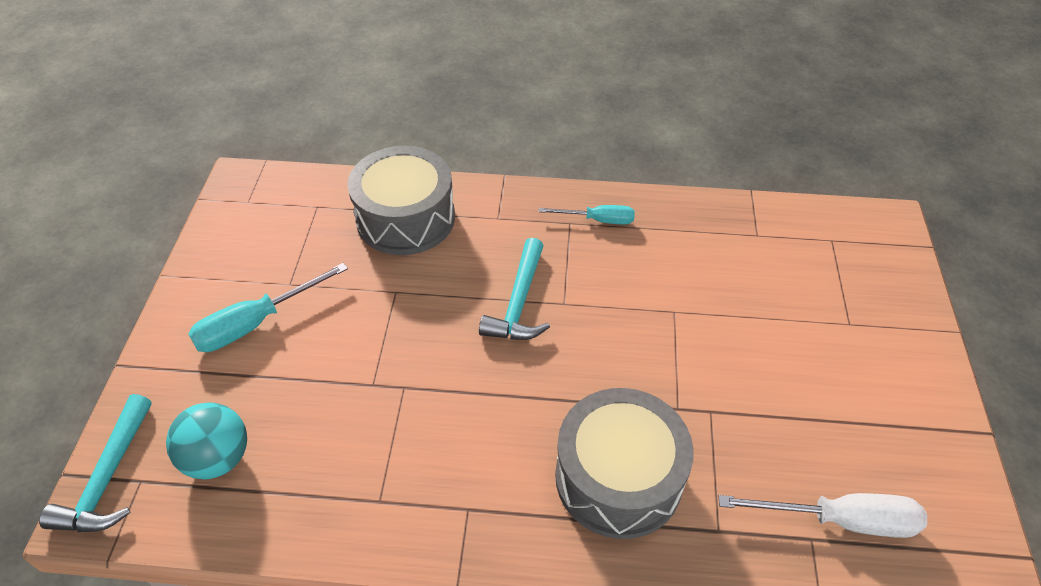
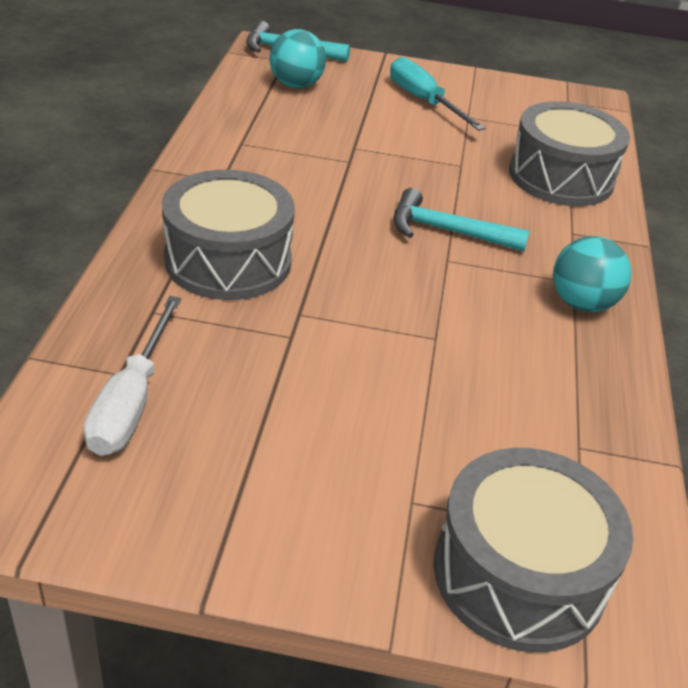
camera: 90 degrees right, 10 degrees down
turquoise screwdriver [539,205,635,224] -> turquoise ball [553,236,632,312]
none -> grey drum [434,448,633,652]

